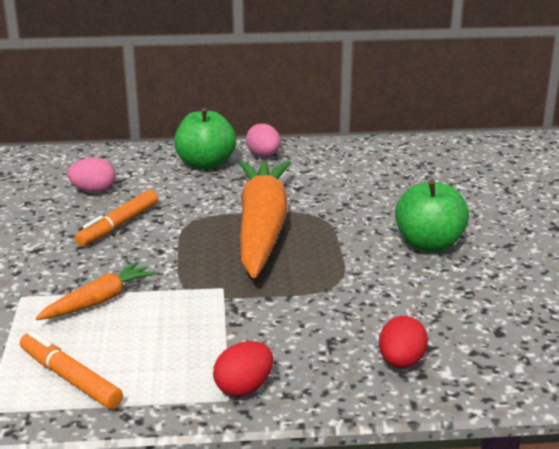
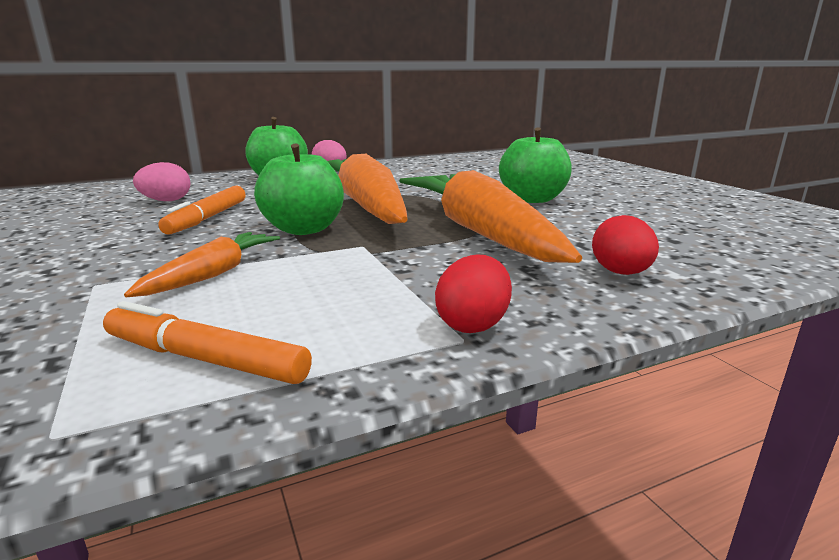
camera: 20 degrees left, 5 degrees down
none -> green apple [254,143,344,235]
none -> orange carrot [399,170,582,263]

